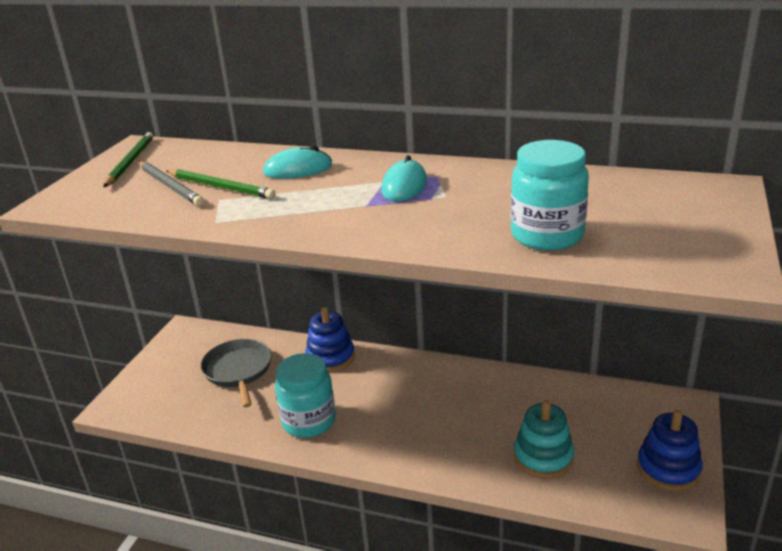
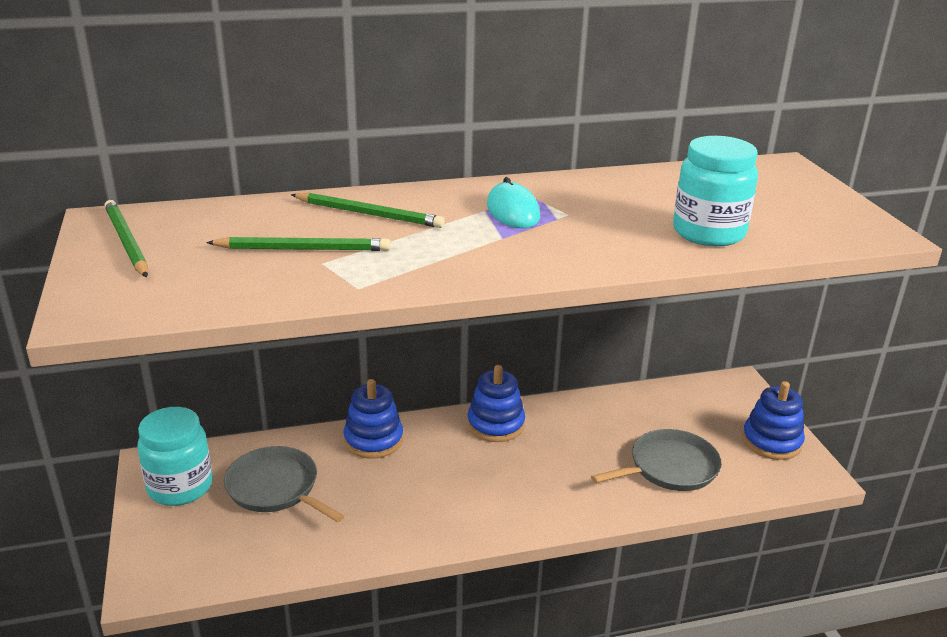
camera: 35 degrees left, 0 degrees up
grey pencil [139,161,204,206] -> none
turquoise mouse [263,145,332,179] -> green pencil [291,193,445,228]
turquoise jar [275,353,336,438] -> turquoise jar moved to [137,407,213,506]
turquoise stacking toy [514,400,574,479] -> grey pan [591,429,721,491]
none -> blue stacking toy [467,365,525,442]

